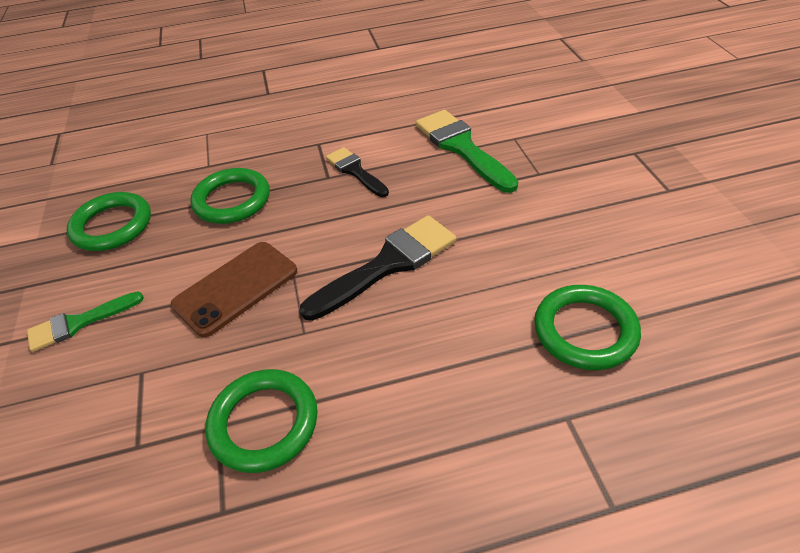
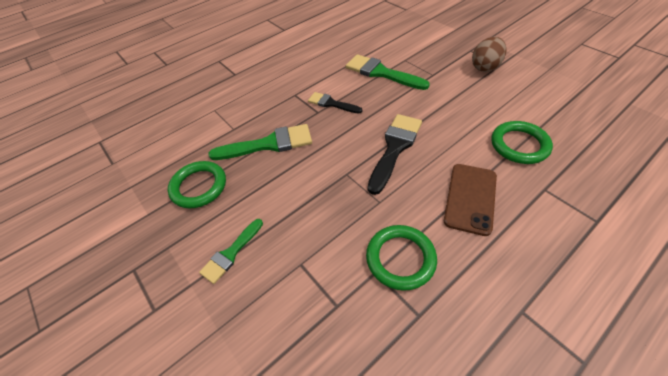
camera: 25 degrees left, 5 degrees up
brown phone [171,242,297,337] -> brown phone moved to [444,164,497,236]
green ring [190,168,270,224] -> green brush [208,124,312,160]
none -> brown egg [472,37,506,72]

